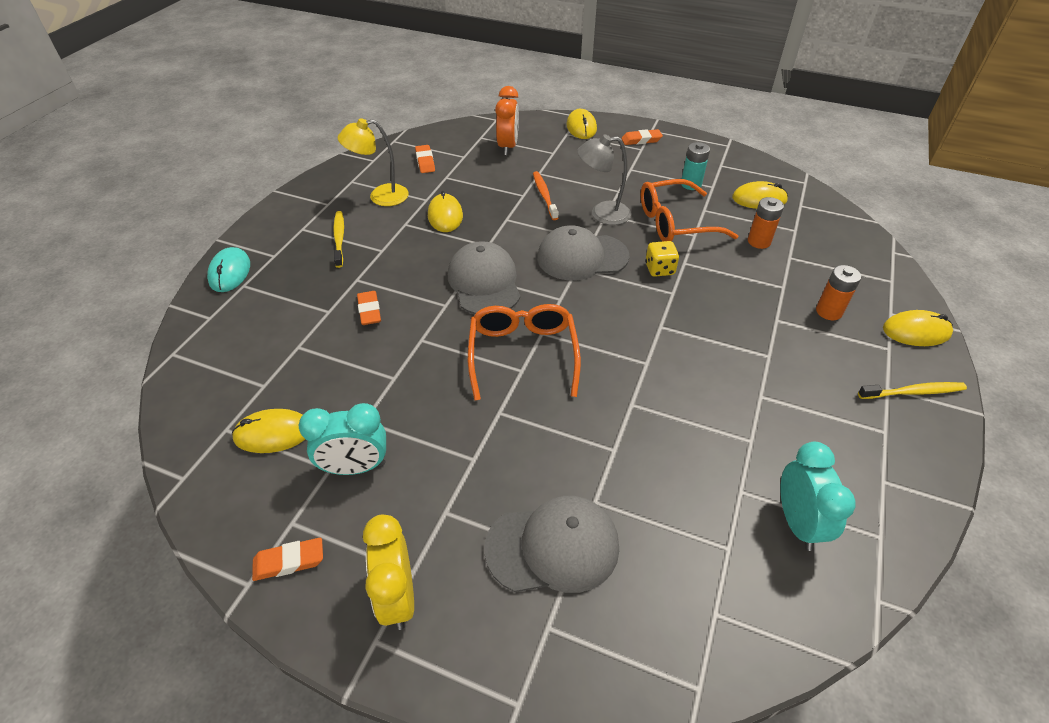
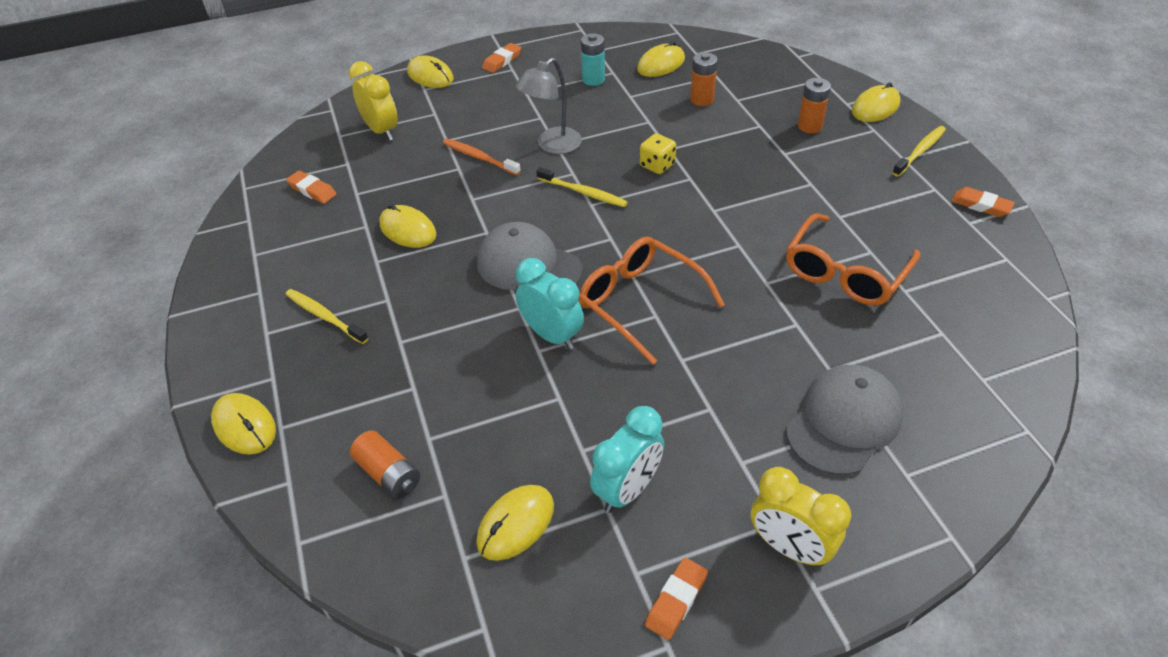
camera: 40 degrees left, 0 degrees up
turquoise mouse [207,247,250,292] -> yellow mouse [211,393,276,455]
yellow lamp [338,118,409,206] -> none
orange eraser [357,291,381,325] -> orange eraser moved to [951,187,1015,217]
orange clock [495,86,519,155] -> yellow clock [349,61,398,141]
grey cap [537,225,630,280] -> yellow toothbrush [536,167,628,207]
orange glasses [641,179,738,241] -> orange glasses moved to [786,213,920,306]
turquoise clock [781,442,856,551] -> turquoise clock moved to [516,258,584,350]
none -> orange battery [350,430,420,499]

